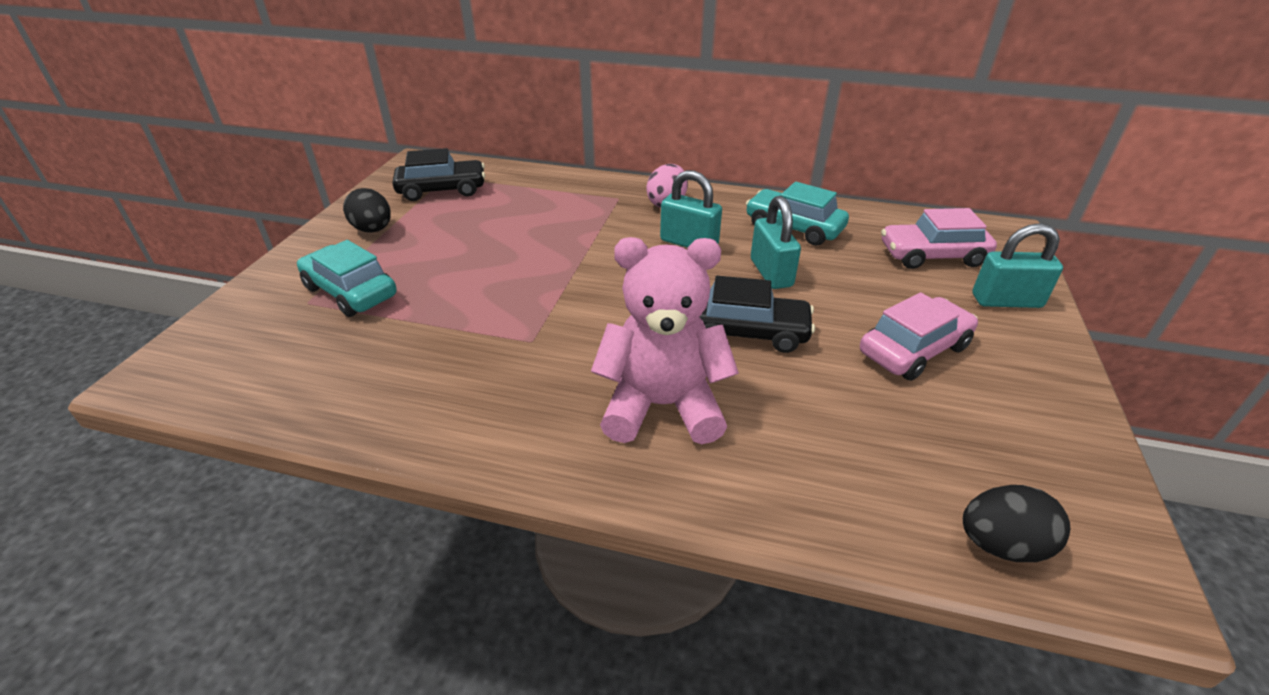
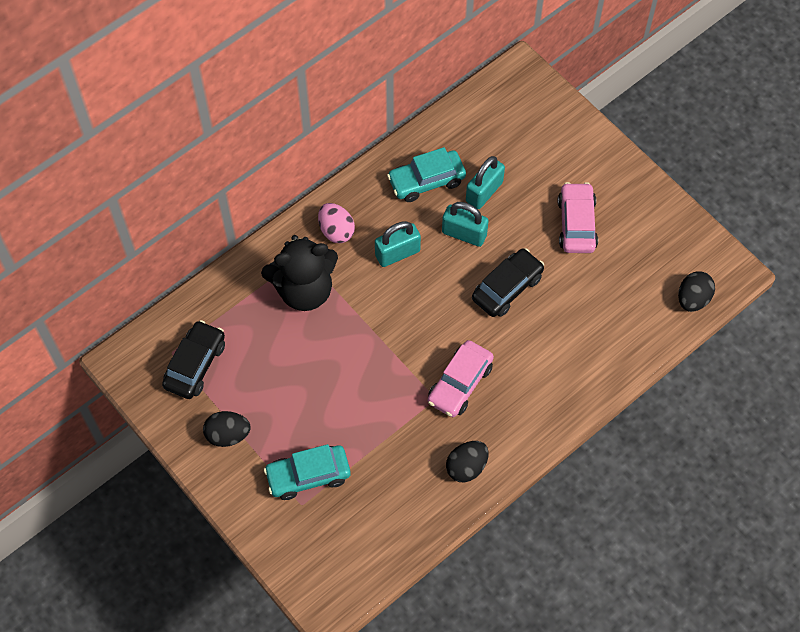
camera: 55 degrees left, 25 degrees up
pink teddy bear [591,237,739,444] -> none
pink car [881,208,997,269] -> pink car moved to [428,340,494,417]
turquoise padlock [972,223,1063,308] -> turquoise padlock moved to [466,156,505,209]
none -> black teddy bear [261,235,338,311]
none -> black egg [446,441,489,482]

